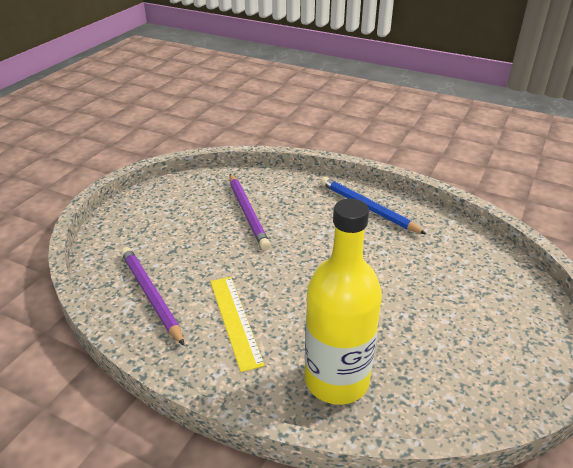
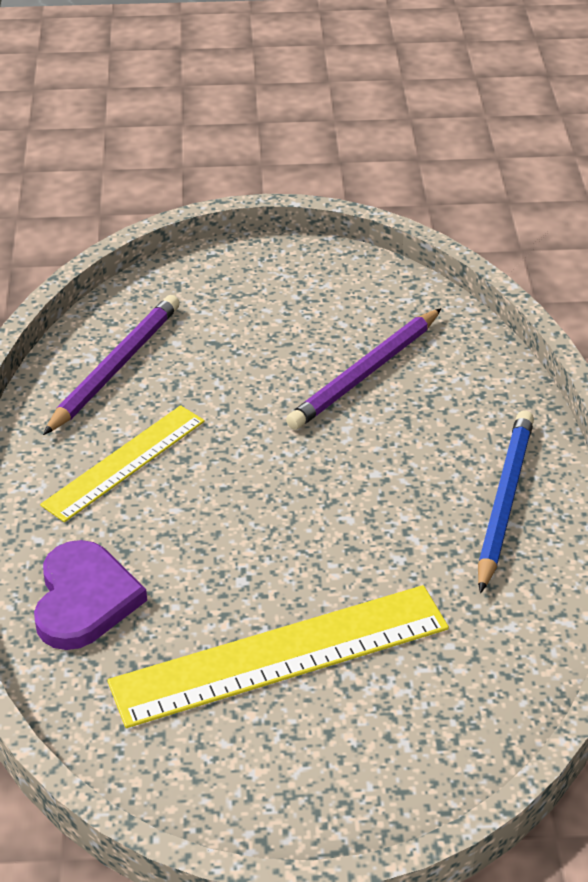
camera: 60 degrees right, 5 degrees up
yellow bottle [305,199,382,405] -> purple heart [34,540,147,650]
none -> yellow ruler [107,585,449,728]

